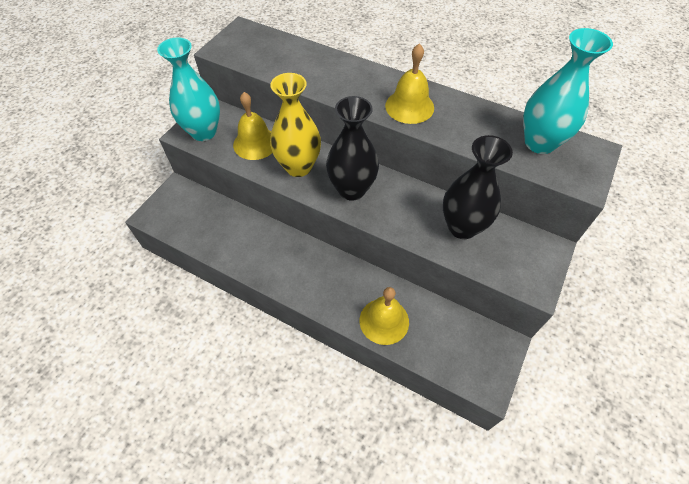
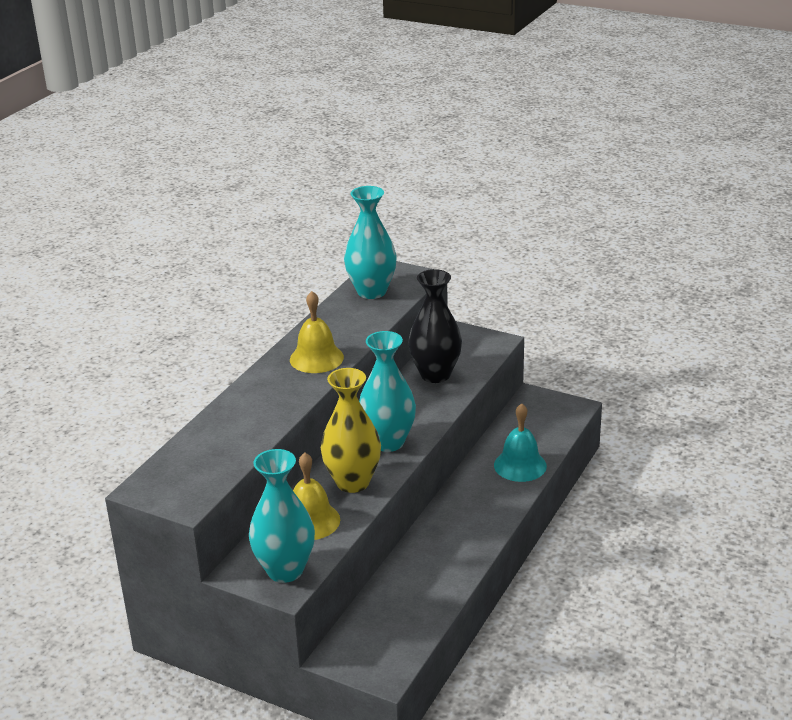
camera: 90 degrees left, 25 degrees down
black vase [326,96,379,201] -> turquoise vase [359,331,416,452]
yellow bell [360,287,409,345] -> turquoise bell [494,403,547,482]

